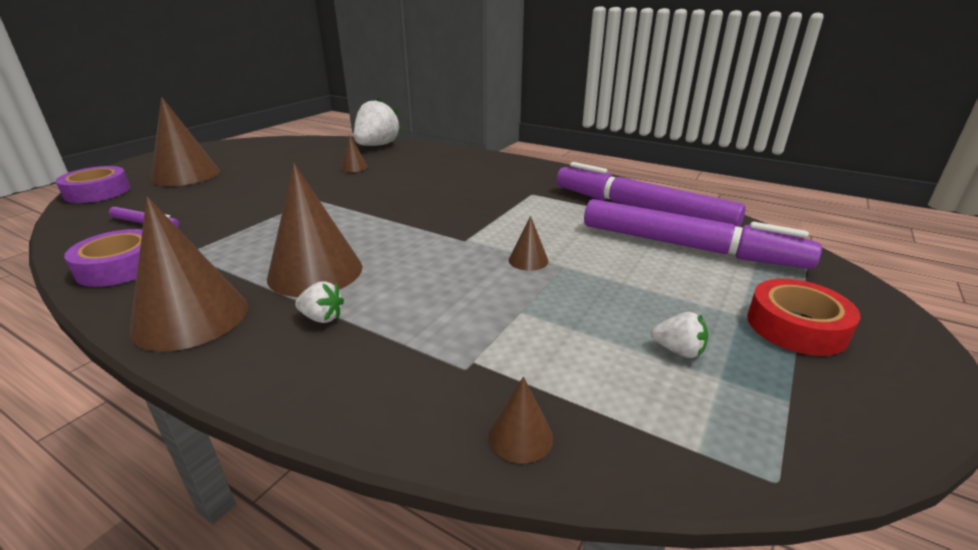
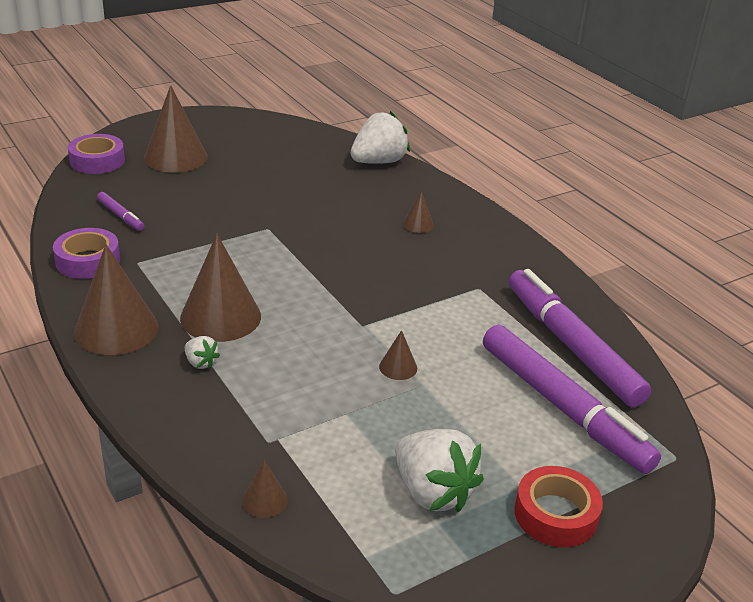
camera: 25 degrees right, 5 degrees up
brown cone [340,135,368,172] -> brown cone moved to [403,191,434,233]
white strawberry [651,312,708,358] -> white strawberry [395,429,484,512], size x2.15

